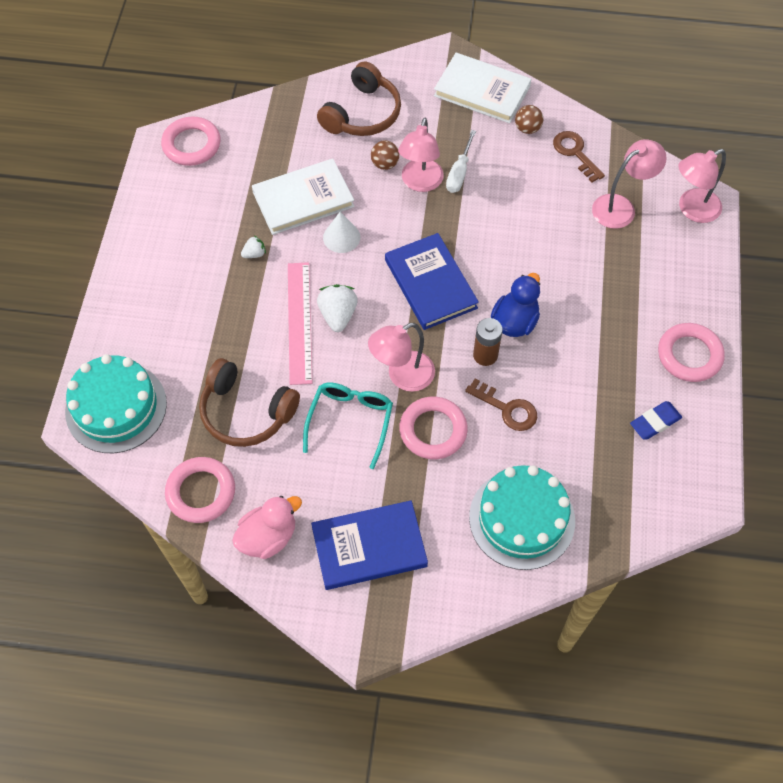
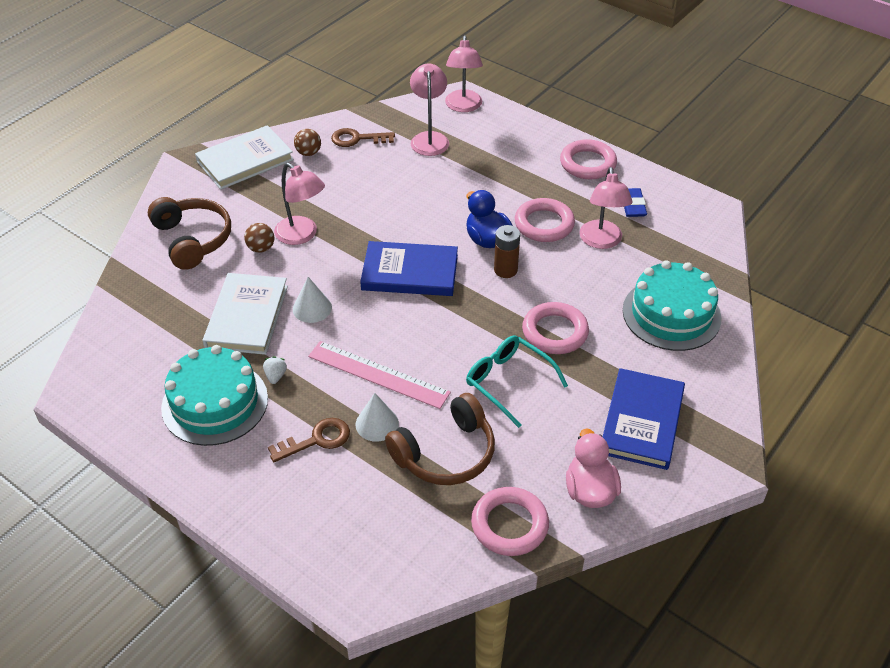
camera: 60 degrees left, 15 degrees down
turquoise cake [65,354,167,453] -> turquoise cake moved to [161,345,268,446]
pink ring [161,117,221,166] -> pink ring moved to [515,198,575,242]
white strawberry [317,284,358,332] -> none
pink lamp [368,323,435,392] -> pink lamp moved to [580,167,633,249]
white screwdriver [446,130,476,193] -> none
brown key [465,378,537,431] -> brown key moved to [268,418,350,462]
none -> white cone [355,393,399,442]

